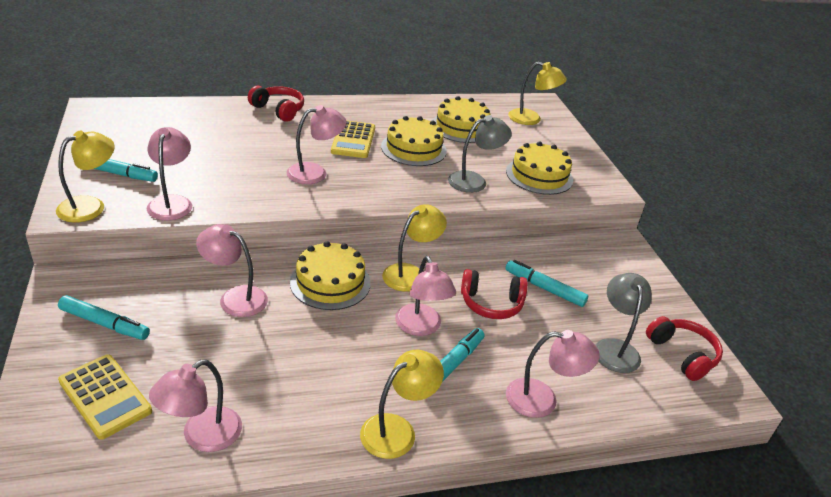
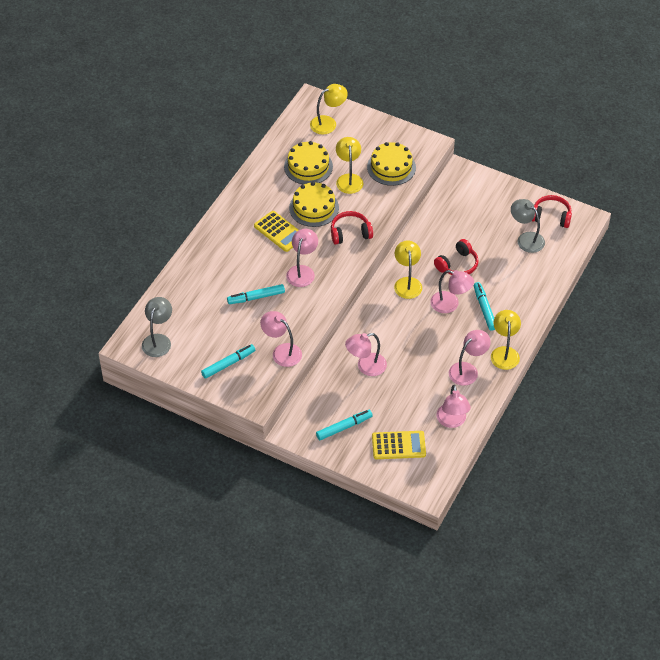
camera: 45 degrees left, 15 degrees up
yellow lamp [56,130,115,222] -> yellow lamp moved to [336,137,363,194]
red headphones [248,86,304,122] -> red headphones moved to [331,211,373,245]
yellow cake [290,241,371,310] -> none
grey lamp [448,115,512,193] -> grey lamp moved to [142,297,172,357]
turquoise marker [505,260,588,307] -> turquoise marker moved to [227,284,285,304]
pink lamp [506,330,600,418] -> pink lamp moved to [449,330,491,386]

